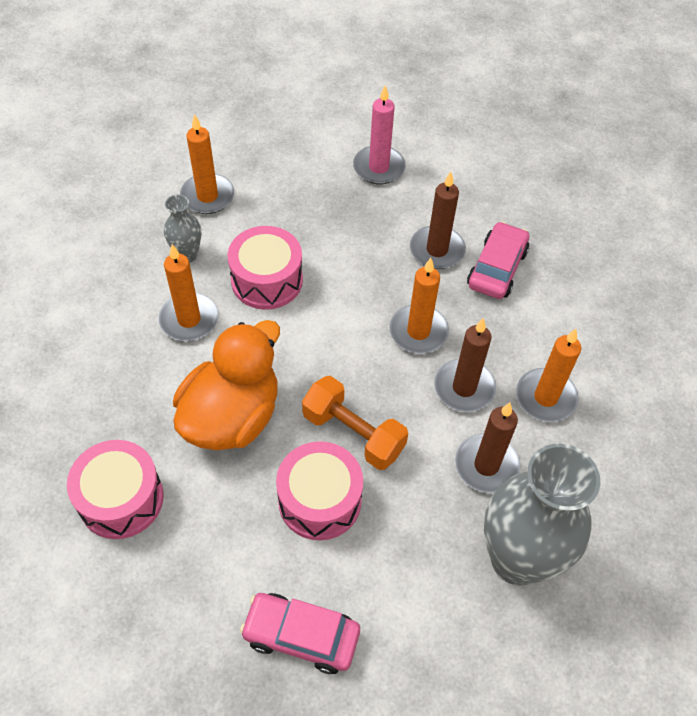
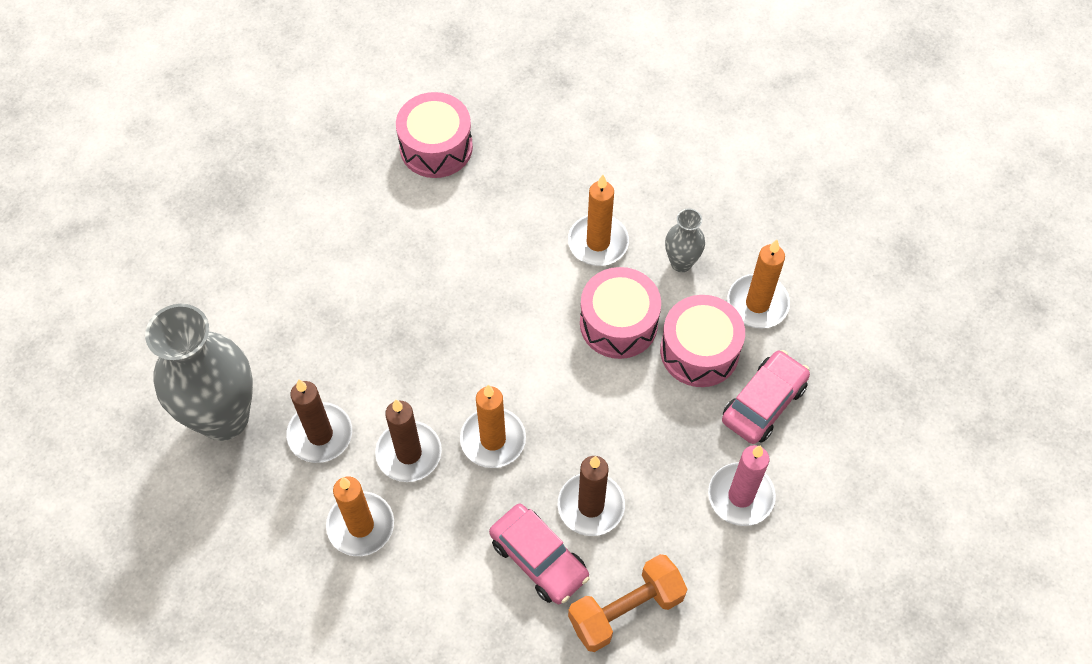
camera: 115 degrees right, 5 degrees up
orange duck [173,320,280,450] -> none
pink car [240,593,360,674] -> pink car moved to [722,350,810,444]
pink drum [276,441,363,540] -> pink drum moved to [660,295,745,387]
orange dumbbell [302,376,408,470] -> orange dumbbell moved to [568,554,688,652]

